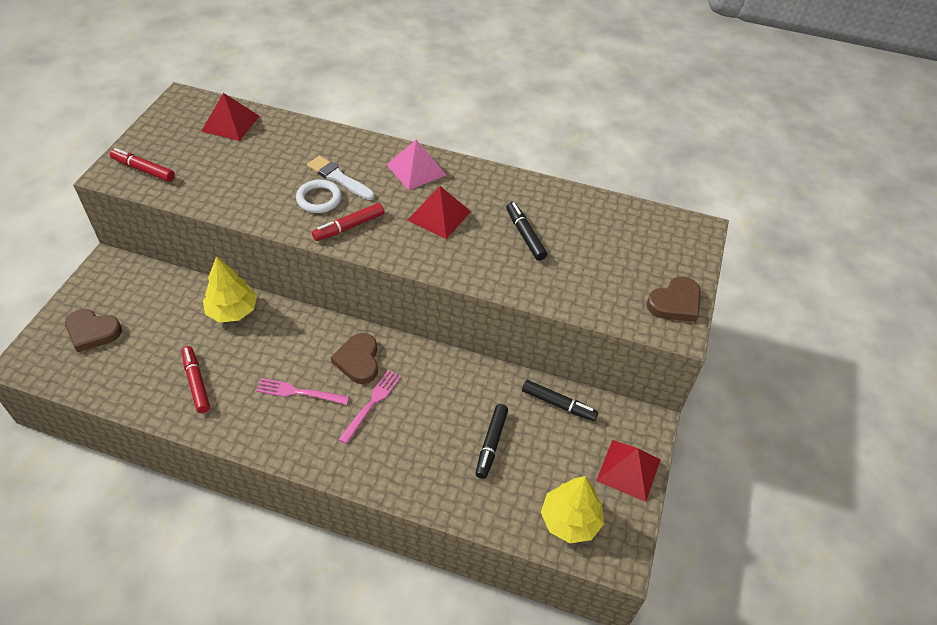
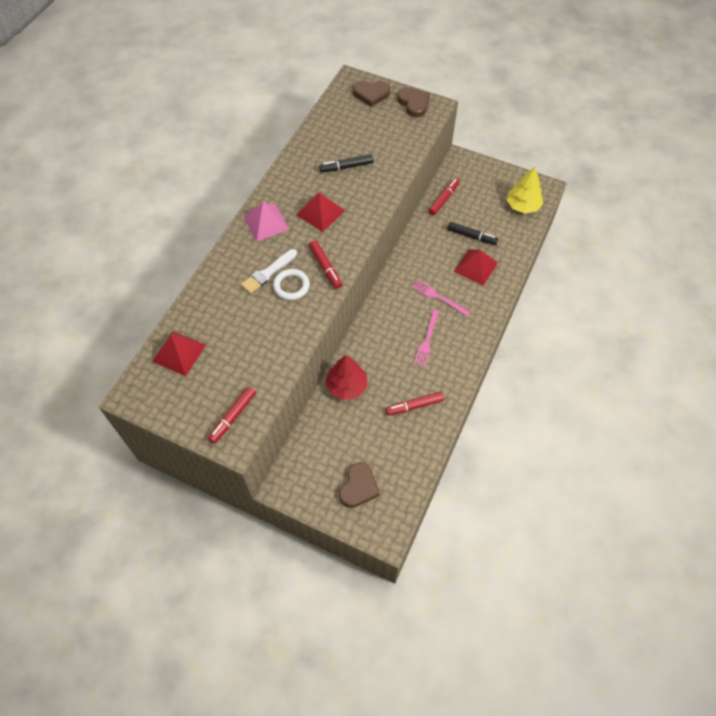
camera: 80 degrees left, 10 degrees up
yellow tree [203,257,257,322] -> red tree [325,355,367,400]
brown heart [331,333,378,384] -> brown heart moved to [353,81,390,107]
black marker [522,380,598,421] -> red marker [429,178,460,215]
red pyramid [596,440,660,502] -> red pyramid moved to [454,249,498,286]

